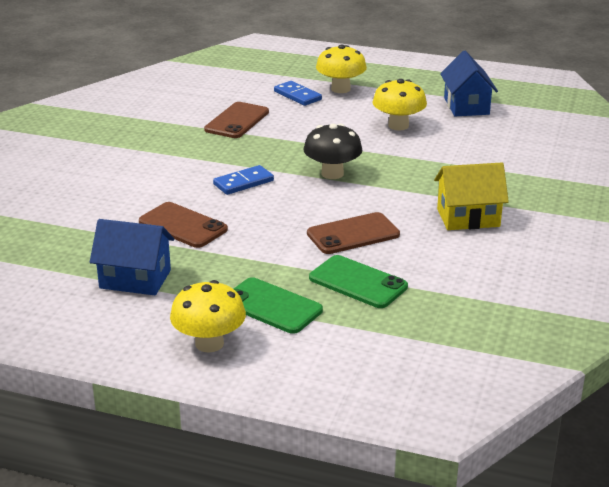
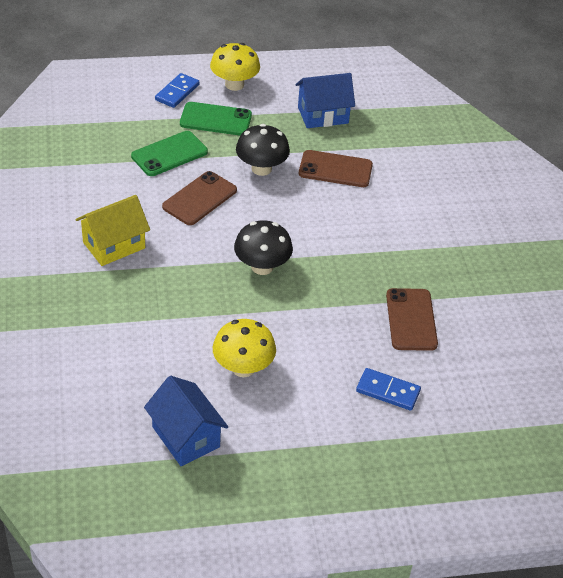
camera: 150 degrees right, 15 degrees up
blue domino [213,165,274,195] -> blue domino moved to [155,73,199,108]
green phone [309,255,408,308] -> green phone turned 45 degrees counterclockwise [131,131,208,176]
yellow mushroom [316,44,367,93] -> none
none -> black mushroom [236,124,290,176]

